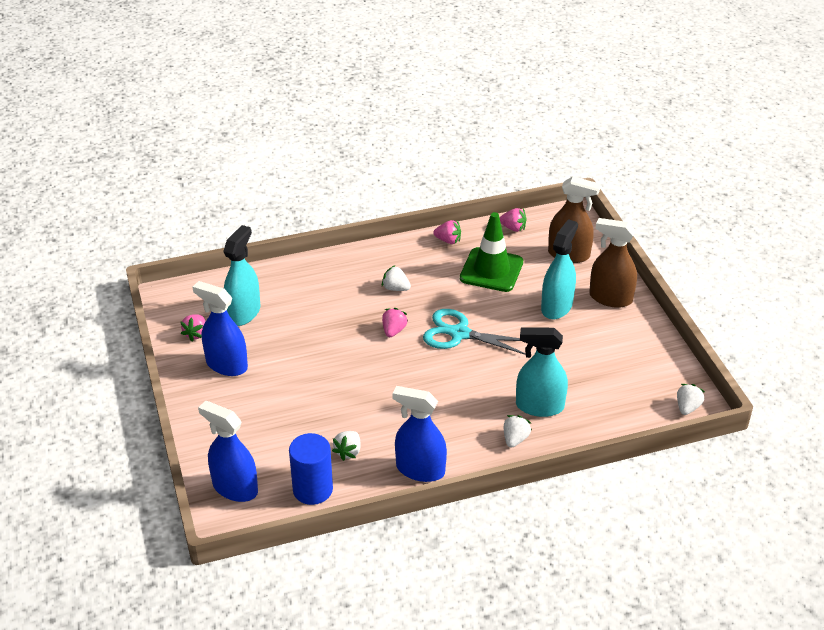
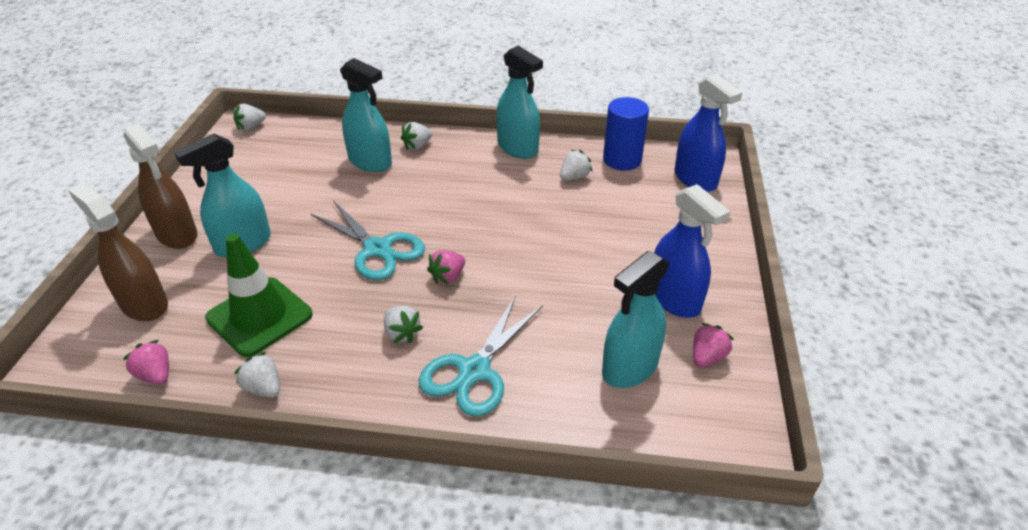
camera: 155 degrees left, 0 degrees up
blue spray bottle [392,386,447,482] -> turquoise spray bottle [496,46,543,159]
pink strawberry [433,220,461,244] -> white strawberry [234,352,280,398]
none -> turquoise scissors [419,295,543,417]

